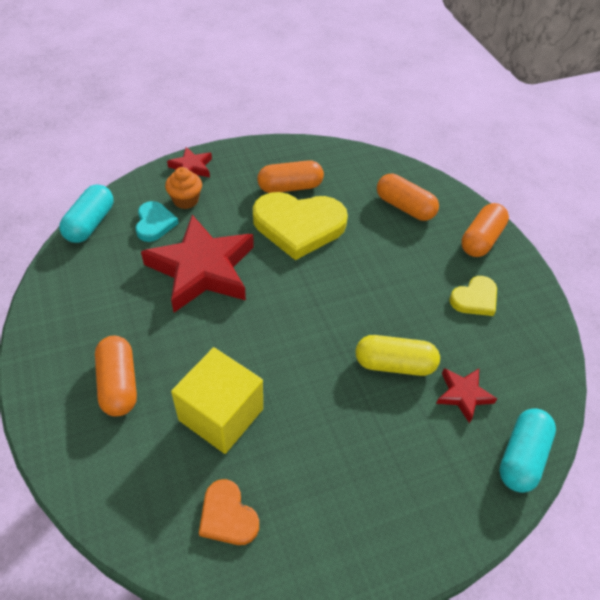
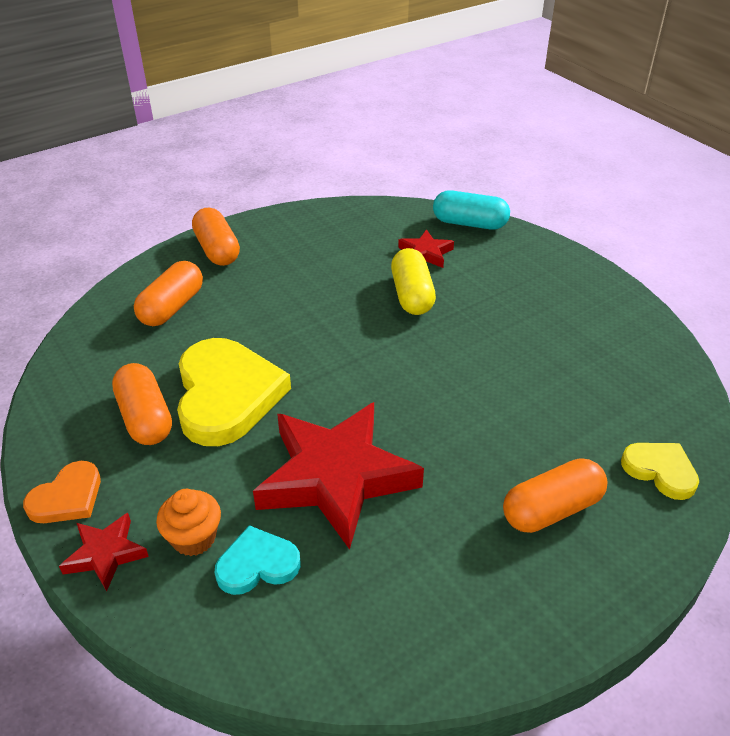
camera: 100 degrees left, 10 degrees down
turquoise capsule [59,184,113,243] -> none
yellow cube [171,347,263,454] -> none
orange heart [199,479,259,545] -> orange heart moved to [23,461,101,523]
yellow heart [449,276,497,316] -> yellow heart moved to [621,443,699,500]
orange capsule [461,203,509,257] -> orange capsule turned 45 degrees clockwise [192,208,240,266]

